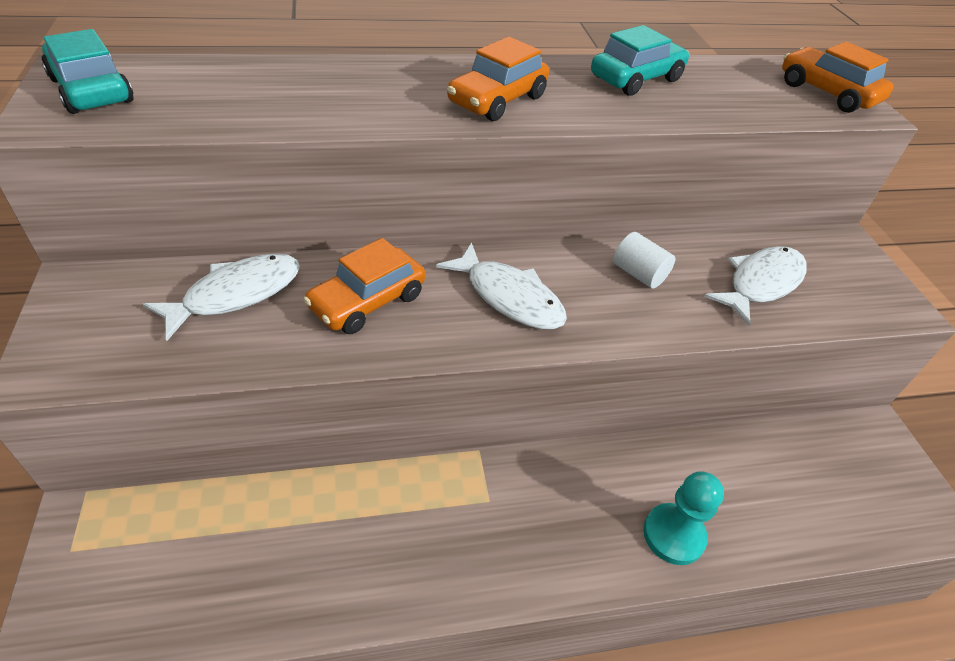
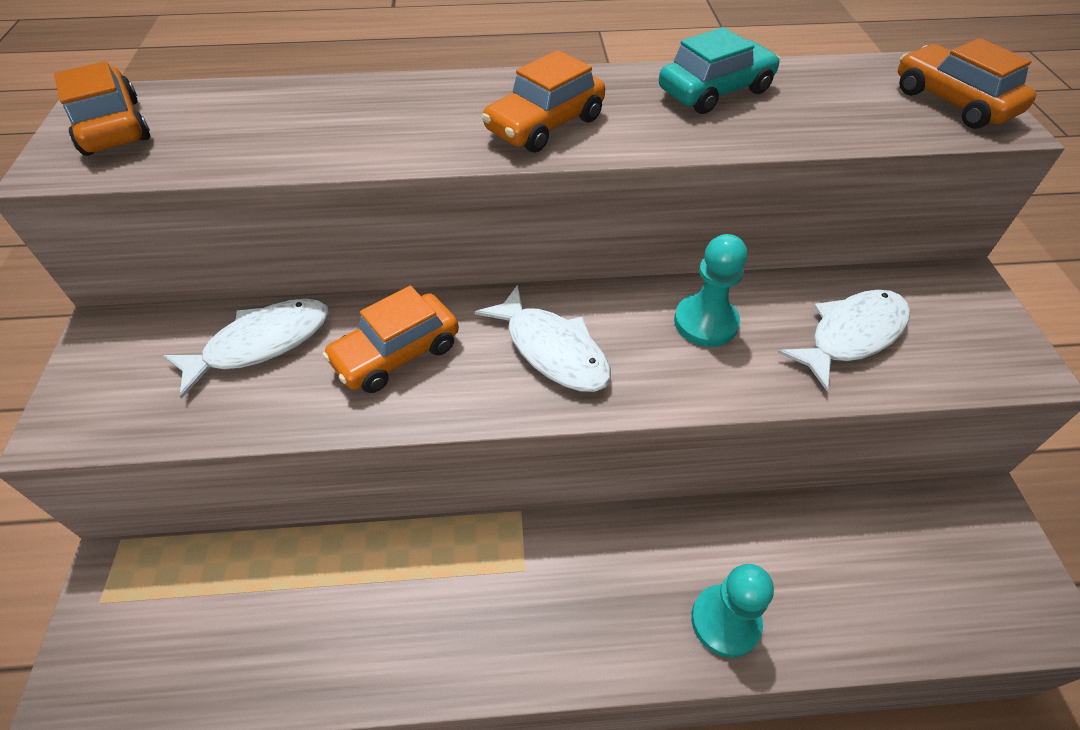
camera: 10 degrees right, 5 degrees up
turquoise car [42,29,133,114] -> orange car [54,61,150,156]
white cylinder [613,232,675,289] -> turquoise pawn [674,234,747,347]

